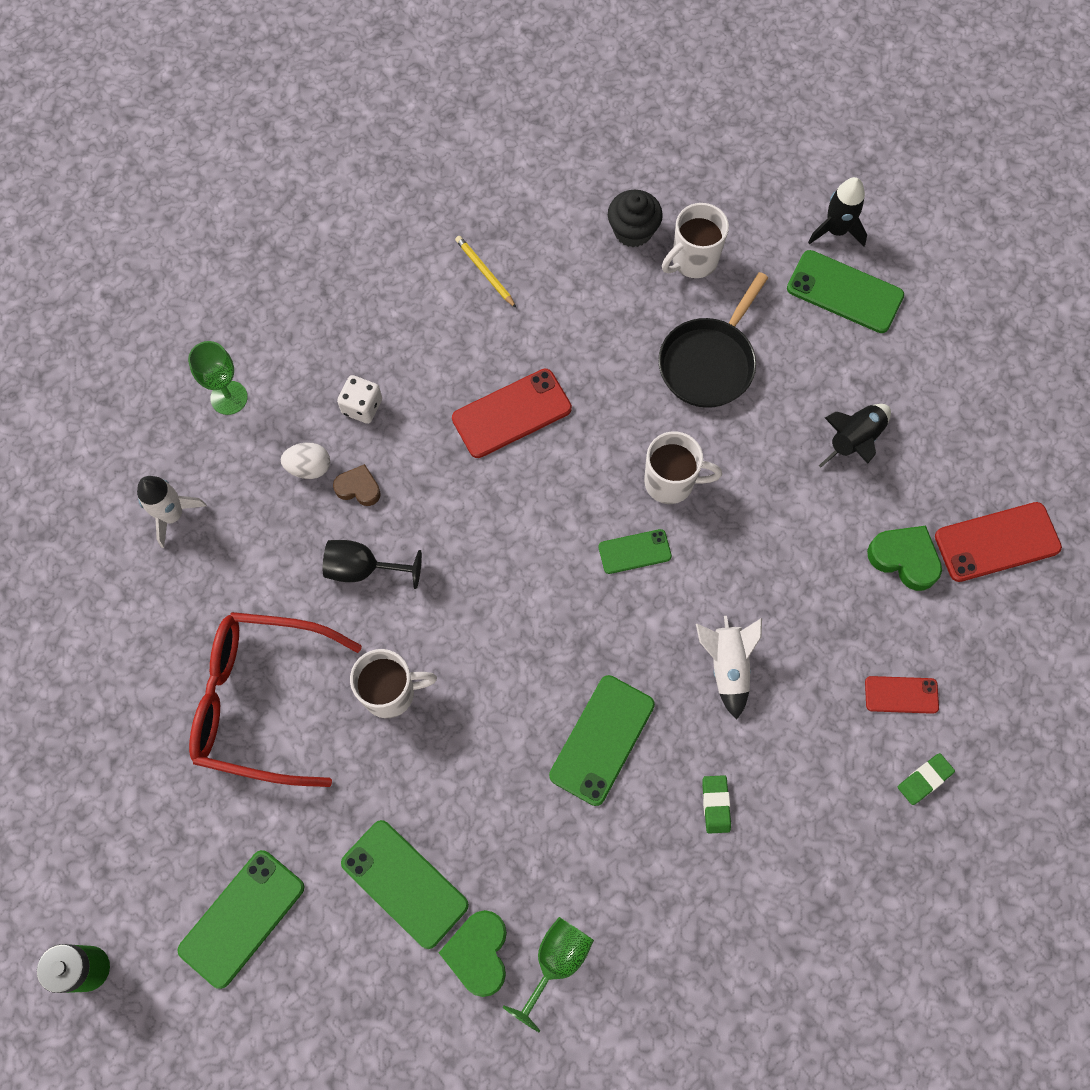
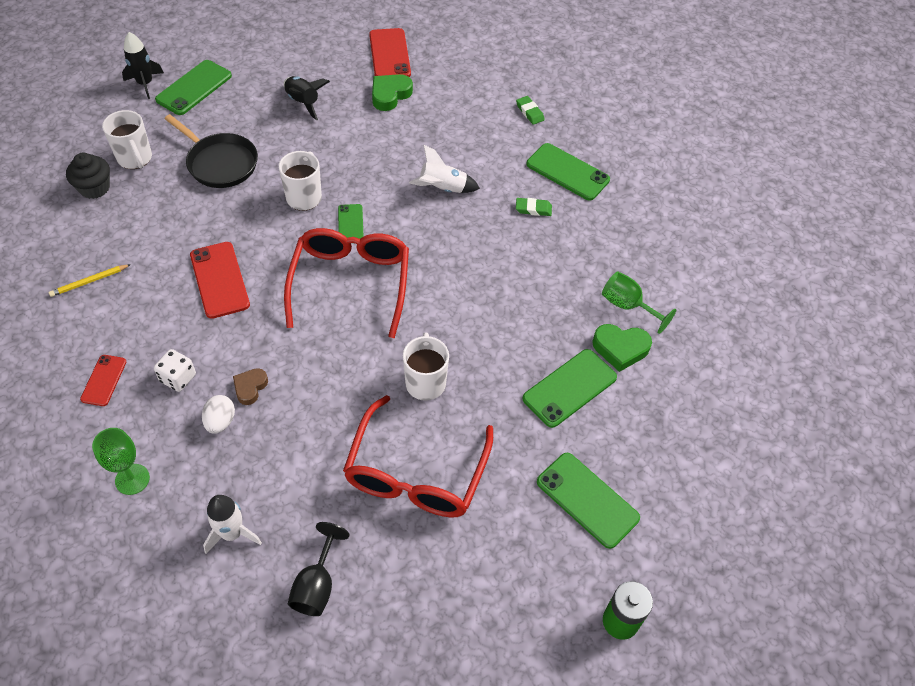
camera: 85 degrees left, 15 degrees down
black goblet [323,540,422,589] -> black goblet moved to [288,522,350,616]
green phone [549,675,655,806] -> green phone moved to [526,143,610,201]
red phone [865,676,939,714] -> red phone moved to [80,355,126,406]
none -> red glasses [284,228,409,338]

